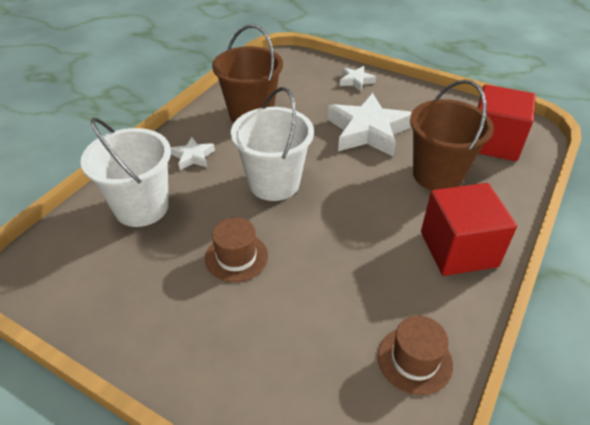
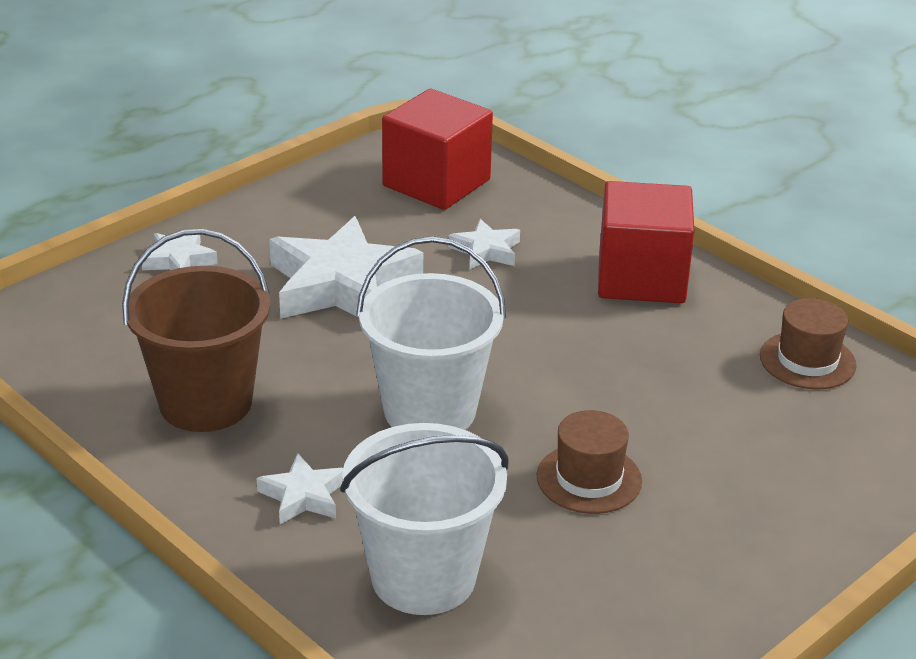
camera: 75 degrees left, 10 degrees down
brown bucket [410,80,494,190] -> white star [448,219,520,269]

